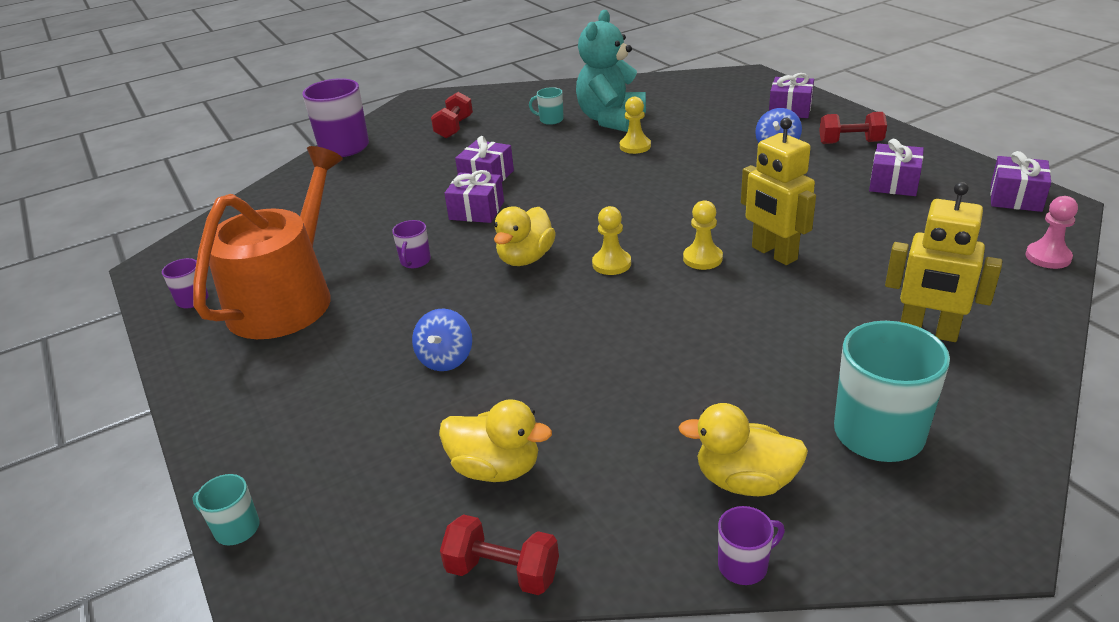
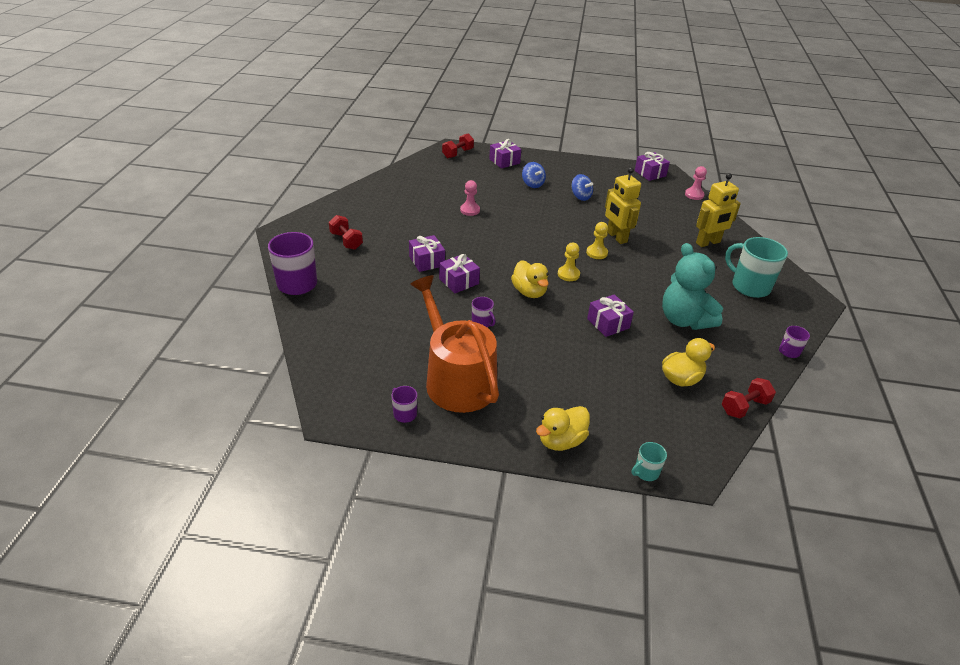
camera: 55 degrees left, 5 degrees up
blue spinning top [412,309,472,371] -> blue spinning top moved to [571,174,593,201]
turquoise mug [529,87,564,125] -> none
turquoise teddy bear [576,10,646,132] -> turquoise teddy bear moved to [662,243,723,330]
yellow pawn [620,97,651,154] -> pink pawn [460,180,480,216]
yellow duck [678,403,808,496] -> yellow duck moved to [536,406,590,451]
purple mug [718,506,785,585] -> purple mug turned 135 degrees counterclockwise [779,326,810,358]
yellow robot [741,118,816,265] -> yellow robot turned 60 degrees clockwise [605,167,641,244]
red dumbbell [819,112,887,144] -> red dumbbell moved to [442,133,474,158]
purple gift [869,139,924,196] -> purple gift moved to [587,294,634,337]

